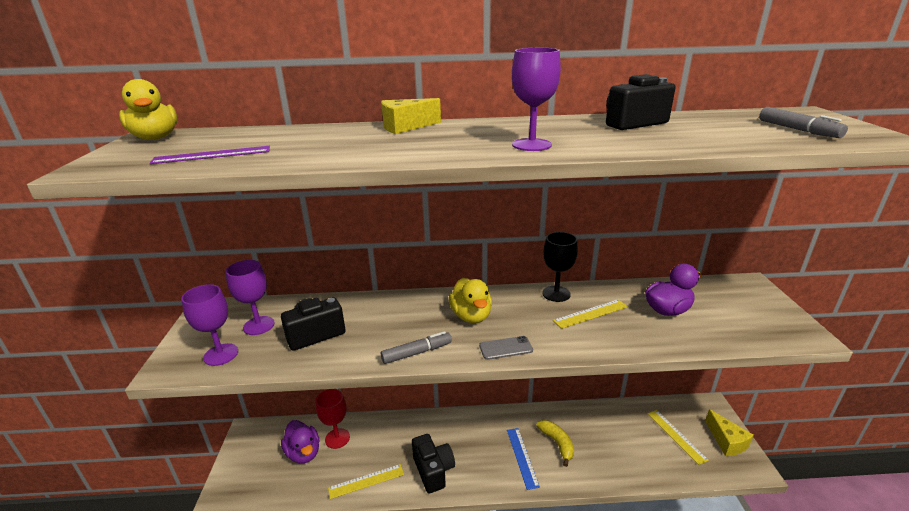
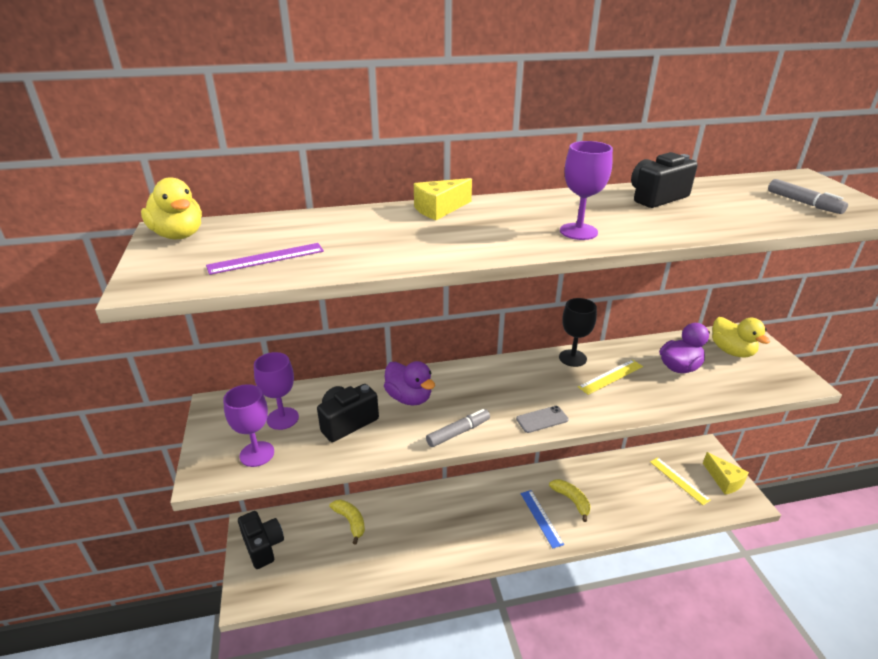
camera: 10 degrees left, 5 degrees up
purple duck [281,420,320,463] -> purple duck moved to [384,361,435,406]
red goblet [316,389,350,449] -> yellow banana [329,500,365,544]
yellow ruler [328,464,404,499] -> none
black camera [412,434,455,493] -> black camera moved to [238,511,284,569]
yellow duck [449,278,492,323] -> yellow duck moved to [712,317,770,358]

